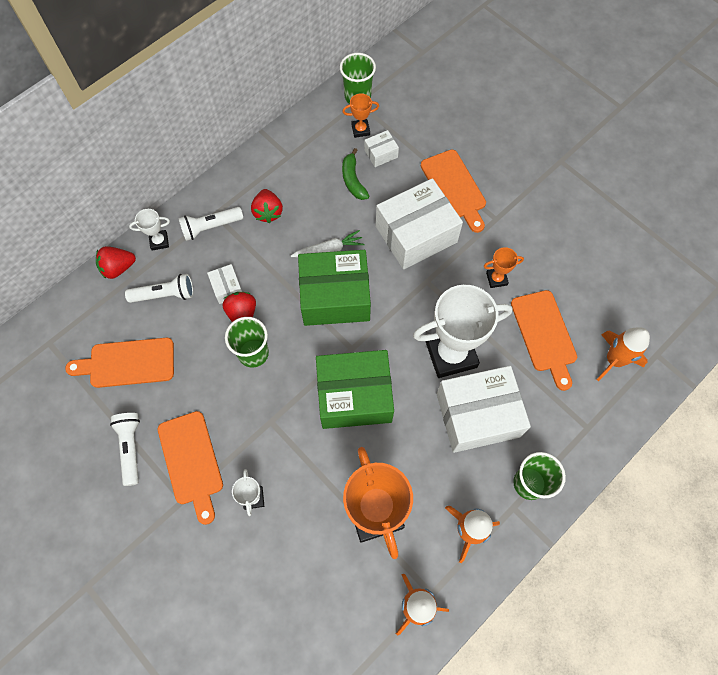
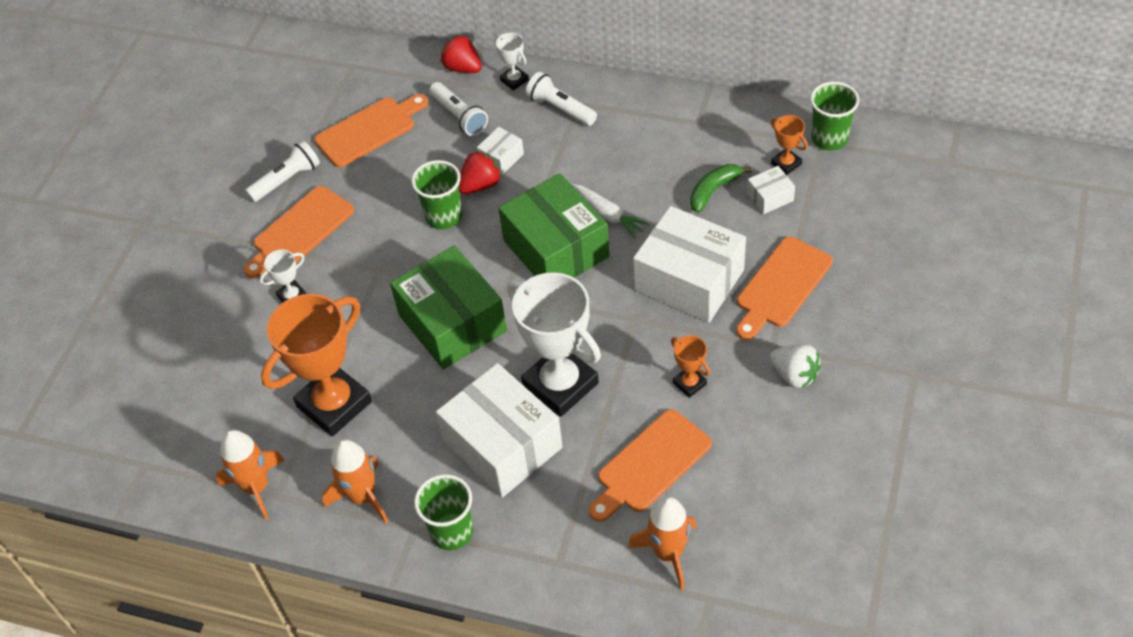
camera: 65 degrees right, 15 degrees down
orange cutting board [65,338,174,388] -> orange cutting board turned 90 degrees clockwise [314,94,428,167]
red strawberry [251,189,283,223] -> none
white box [364,130,399,167] -> white box turned 60 degrees counterclockwise [747,166,795,214]
none -> white strawberry [770,344,821,389]

